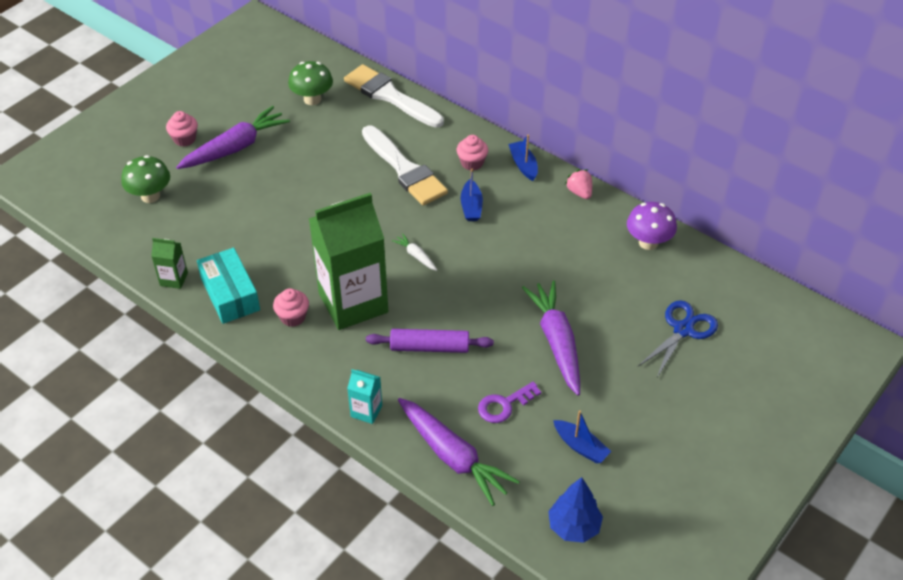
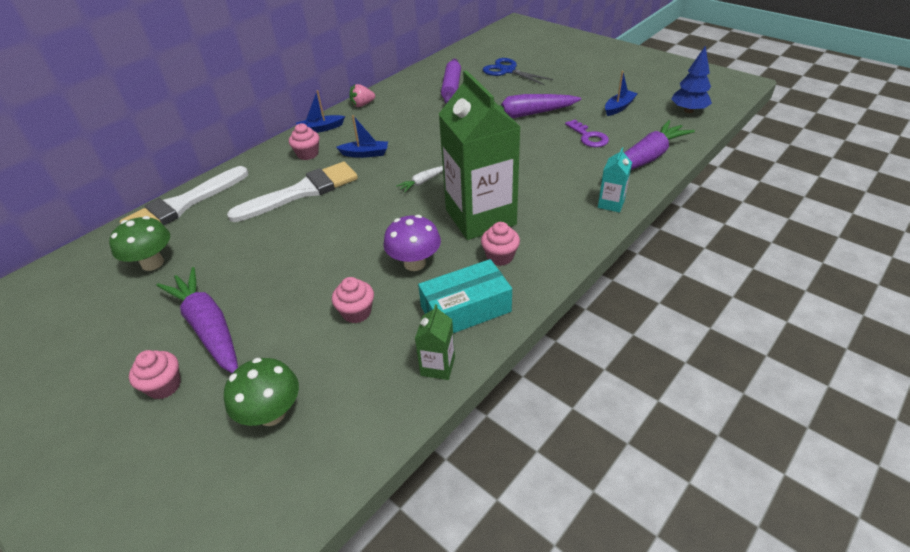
camera: 85 degrees left, 5 degrees down
purple rolling pin [366,329,494,353] -> purple rolling pin moved to [441,58,461,104]
purple mushroom [627,202,677,250] -> purple mushroom moved to [383,215,441,271]
none -> pink cupcake [332,277,374,323]

